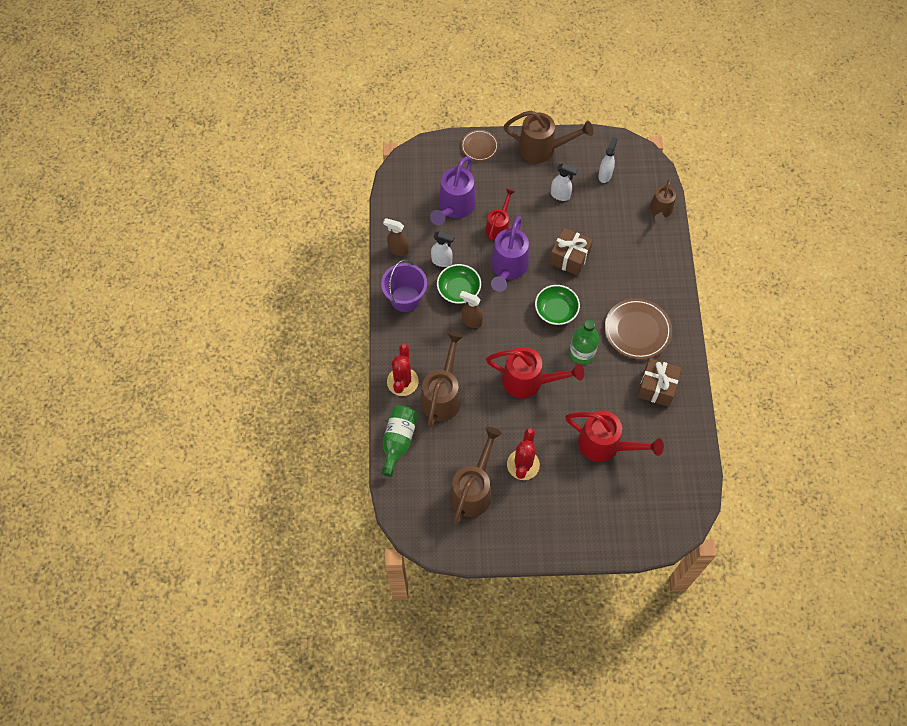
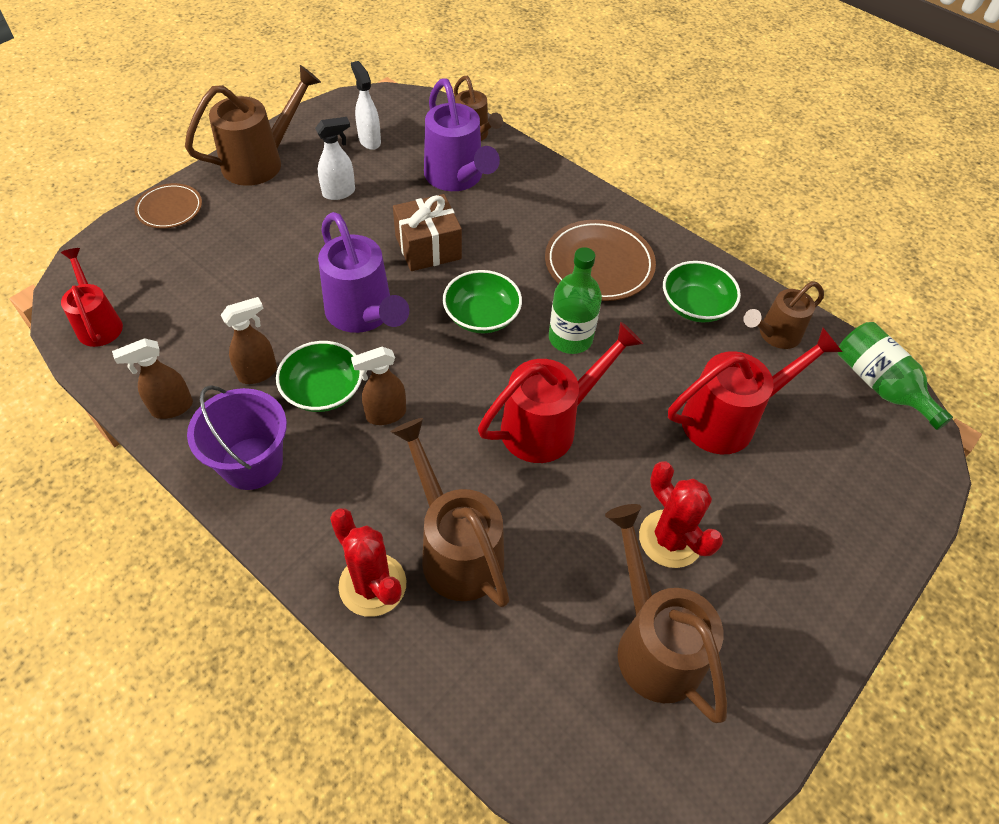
camera: 50 degrees left, 10 degrees down
green bottle [382,405,418,477] -> green bottle moved to [838,322,953,430]
purple watering can [430,157,476,225] -> purple watering can moved to [424,78,500,191]
white spray bottle [431,231,454,267] -> brown spray bottle [221,297,277,384]
red watering can [486,188,515,241] -> red watering can moved to [60,248,123,347]
brown gift [637,358,681,407] -> green bowl [663,261,741,323]
none -> brown watering can [743,281,824,349]

